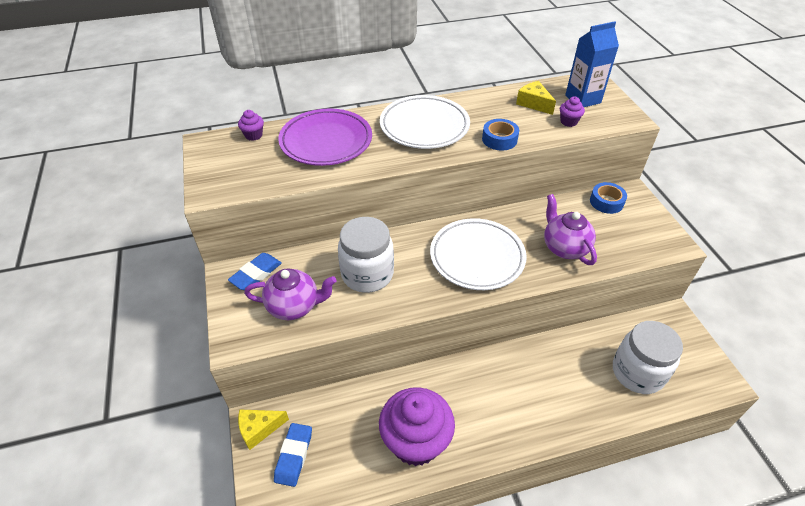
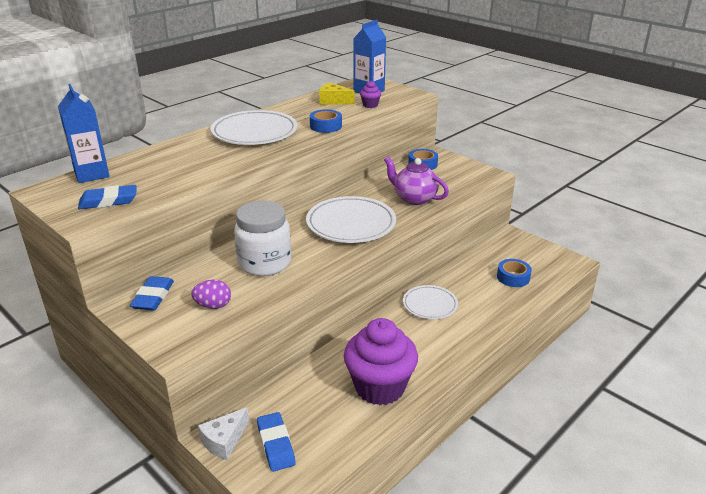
camera: 30 degrees left, 15 degrees down
purple cupcake [238,110,264,141] -> blue carton [58,84,110,183]
yellow cheese [238,409,289,450] -> white cheese [198,407,249,460]
purple teapot [244,268,337,320] -> purple egg [191,280,231,309]
purple plate [278,109,372,166] -> none
white jar [613,321,683,394] -> blue tape [497,259,532,287]
none -> blue eraser [78,185,137,209]
none -> white plate [403,285,458,319]

